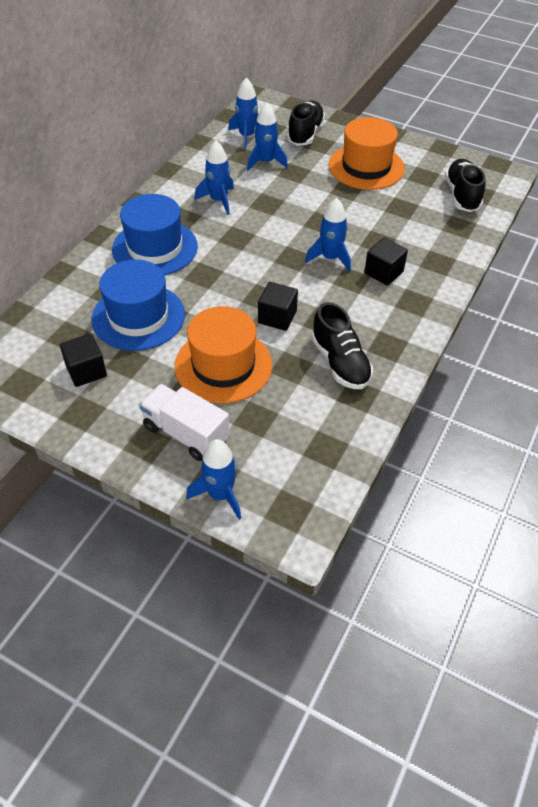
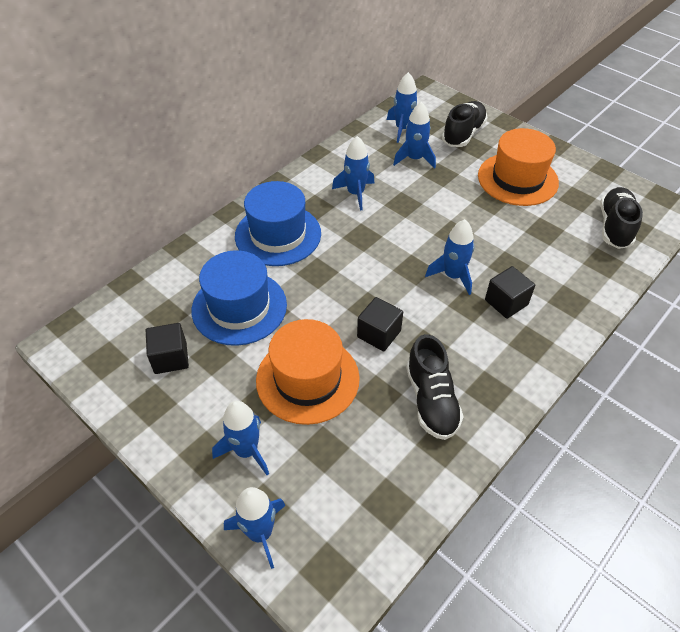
camera: 15 degrees right, 0 degrees up
white truck [139,384,230,461] -> blue rocket [212,401,269,475]

